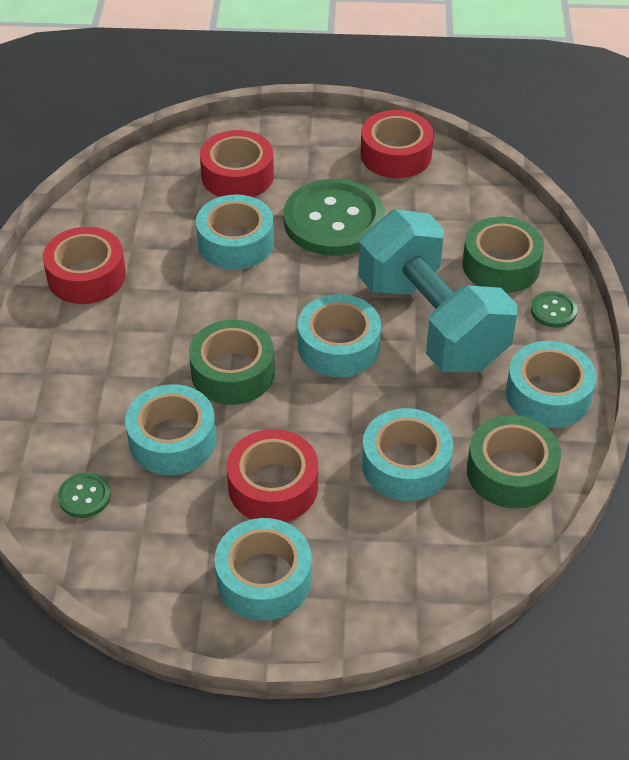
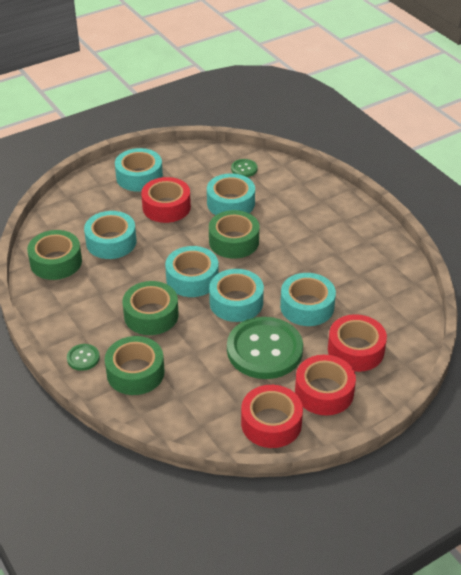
camera: 145 degrees right, 5 degrees down
red tape [43,227,126,304] -> red tape moved to [295,355,356,415]
turquoise dumbbell [358,210,518,372] -> green tape [122,281,179,335]
turquoise tape [506,341,597,428] -> turquoise tape moved to [209,269,264,322]

